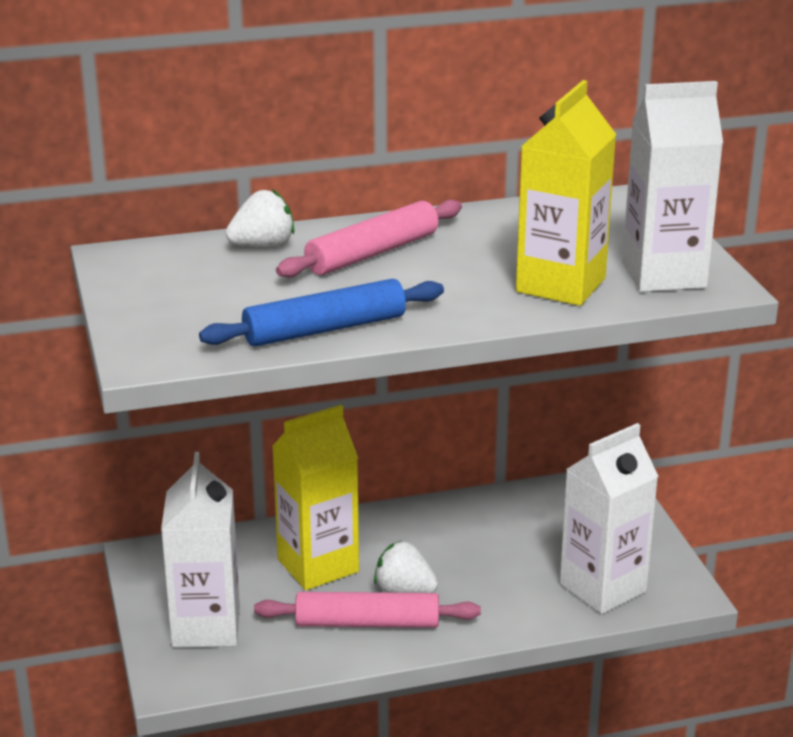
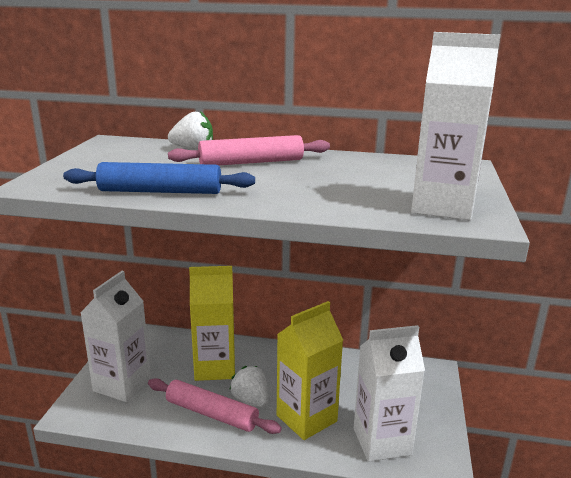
camera: 25 degrees right, 5 degrees down
yellow carton [516,80,617,306] -> yellow carton moved to [277,301,343,440]

